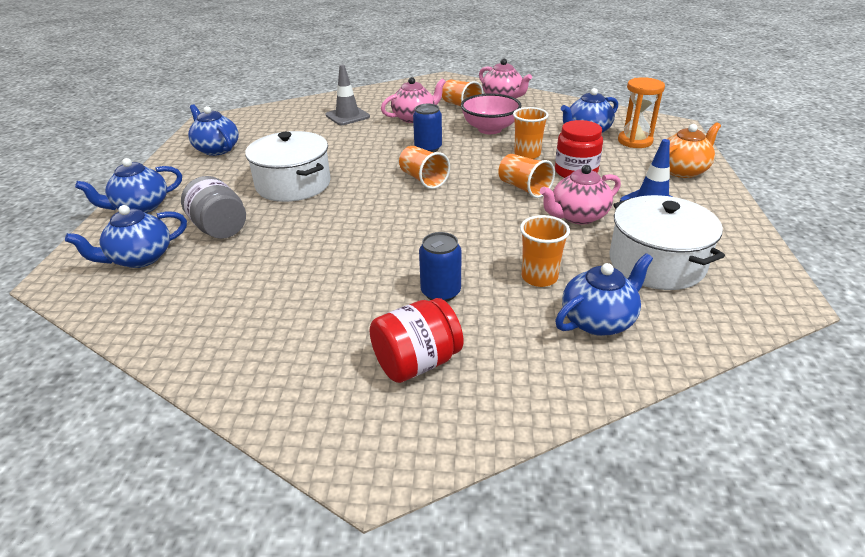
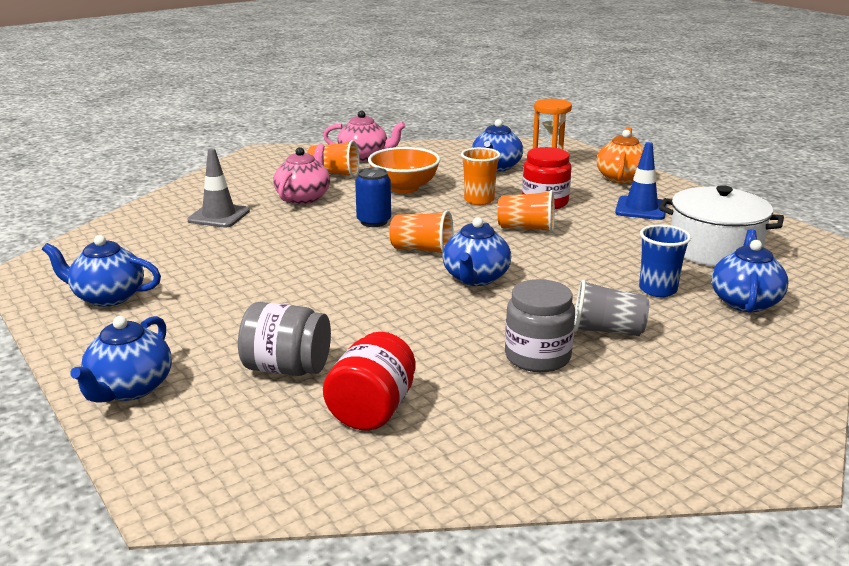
camera: 40 degrees left, 10 degrees down
blue teapot [65,205,187,268] -> blue teapot moved to [442,217,511,286]
white pot [245,131,331,202] -> none
red jar [370,298,463,383] -> red jar moved to [323,332,416,431]
blue can [419,232,462,302] -> grey cup [574,279,649,336]
pink bowl [461,94,522,134] -> orange bowl [368,147,440,193]
orange cup [520,215,570,287] -> blue cup [639,224,691,297]
pink teapot [540,165,621,224] -> none
none -> grey jar [505,279,575,372]

